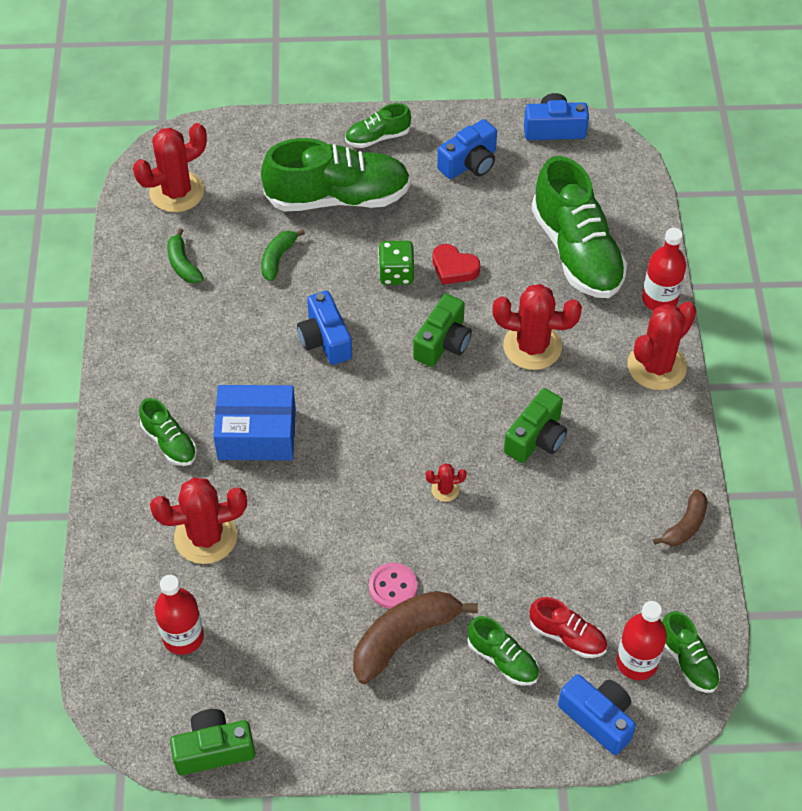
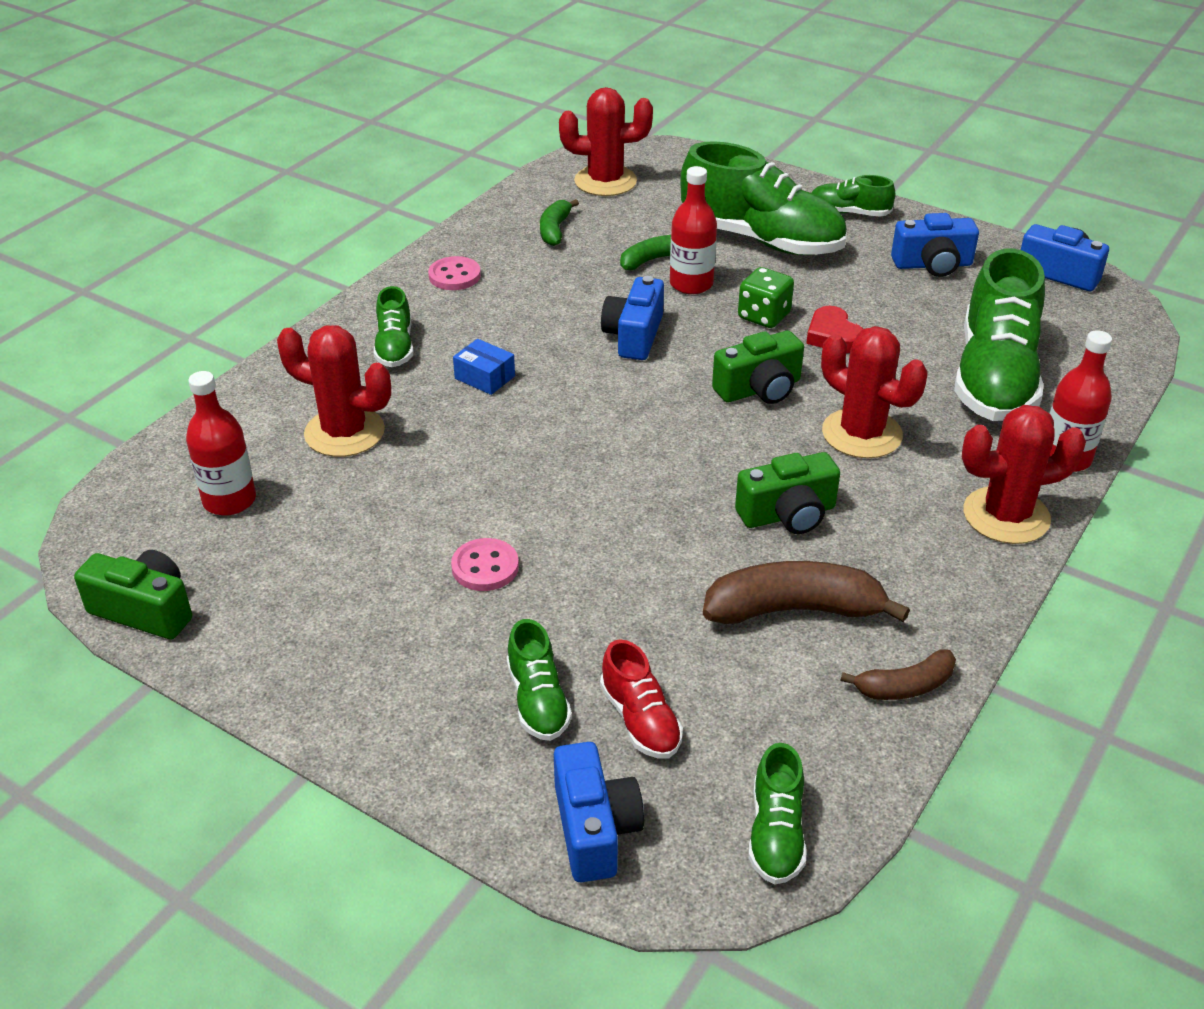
camera: 35 degrees right, 15 degrees down
blue box [213,385,296,460] -> blue box [453,339,515,395], size x0.50
brown banana [353,591,478,684] -> brown banana moved to [703,561,910,624]
red cactus [426,463,467,502] -> none
red bottle [616,601,667,680] -> red bottle moved to [670,166,717,294]
none -> pink button [428,256,481,290]

